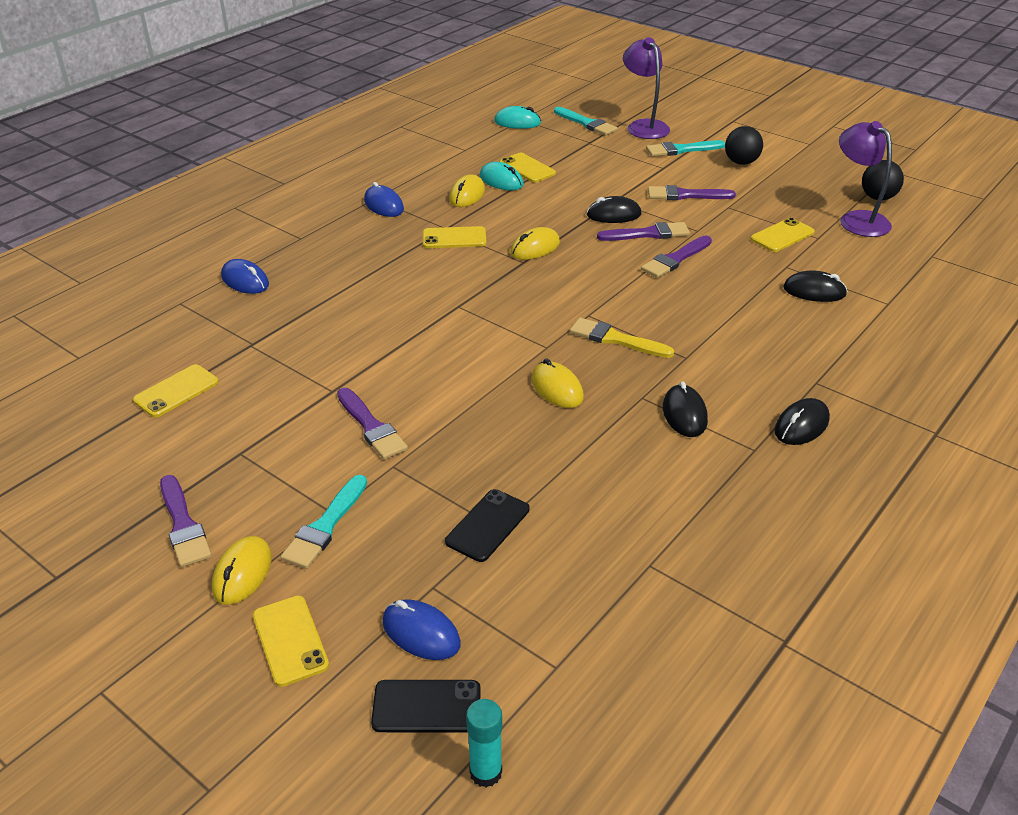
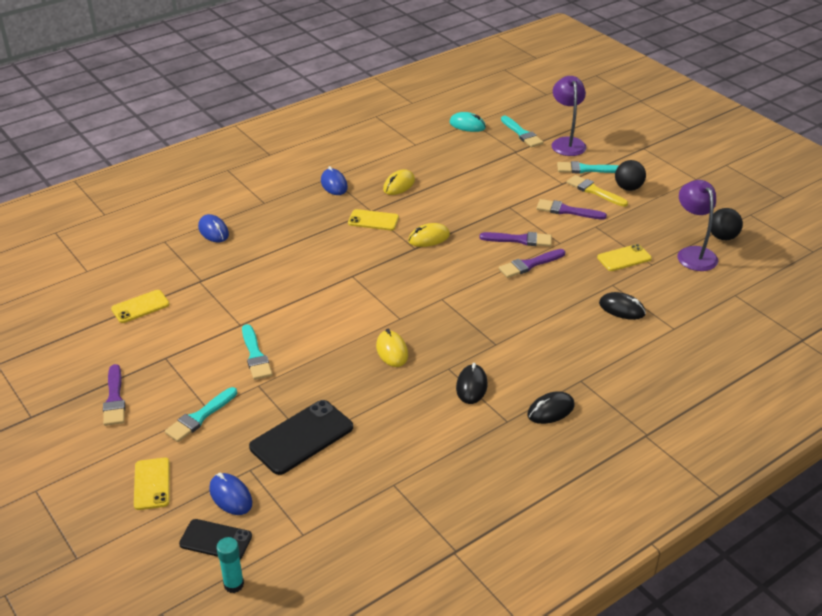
camera: 15 degrees right, 0 degrees up
yellow mouse [212,536,272,605] -> none
purple brush [337,388,408,459] -> turquoise brush [242,324,273,380]
black phone [445,489,530,562] -> black phone [249,400,353,475], size x1.62
turquoise mouse [479,162,524,190] -> none
yellow phone [500,153,556,183] -> none
yellow brush [570,317,674,358] -> yellow brush moved to [567,175,628,207]
black mouse [587,196,641,223] -> none

